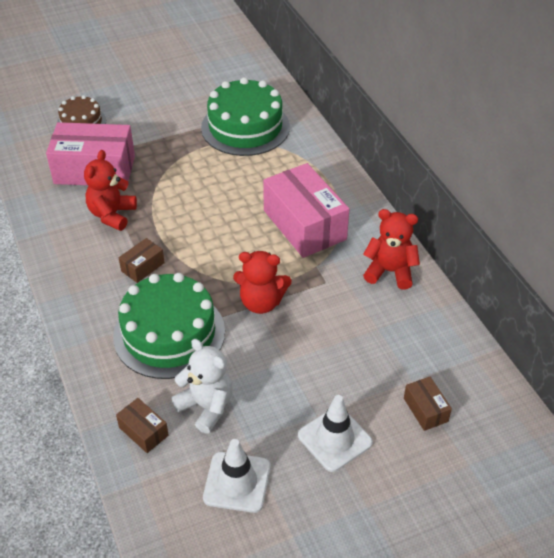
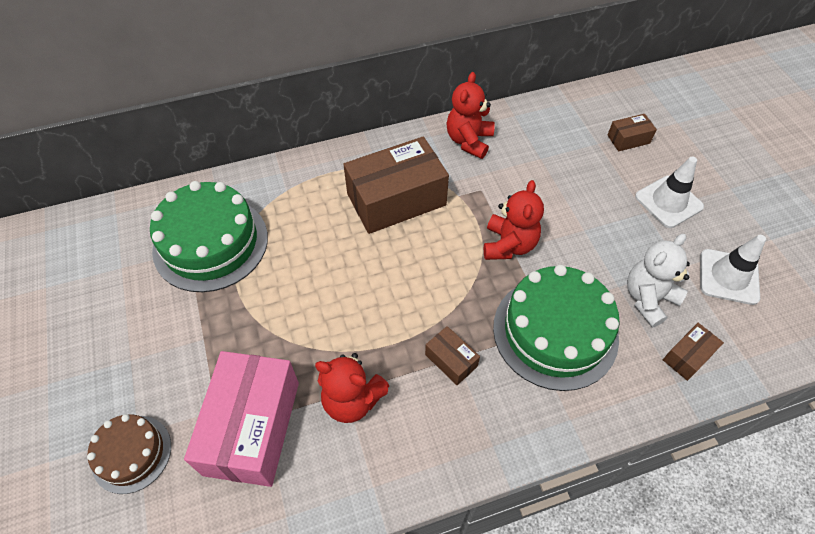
camera: 85 degrees left, 10 degrees up
pink box [263,163,350,258] -> brown box [343,136,449,234]

